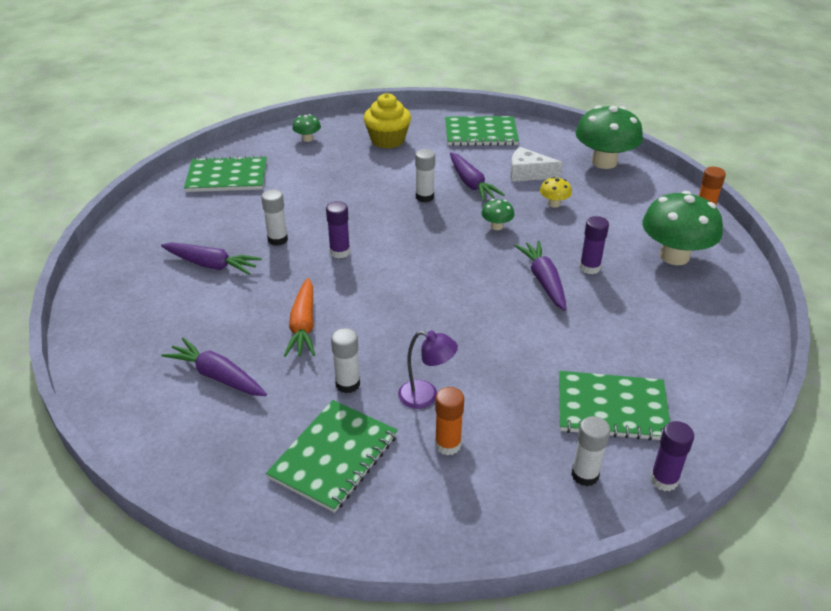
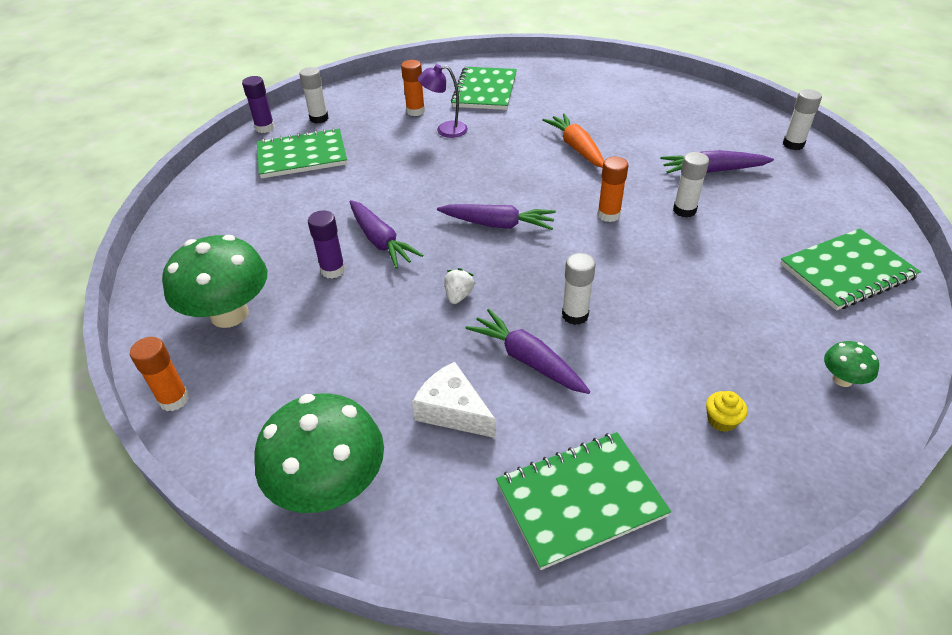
camera: 160 degrees right, 5 degrees up
purple carrot [162,337,267,396] -> purple carrot moved to [437,204,556,230]
purple glue stick [326,201,350,258] -> orange glue stick [597,157,628,222]
white glue stick [331,328,360,393] -> white glue stick moved to [783,89,822,150]
yellow cupcake [364,93,411,149] -> yellow cupcake [706,391,748,432], size x0.46
green mushroom [481,199,514,230] -> white strawberry [444,268,475,304]
white cheese [510,147,563,182] -> white cheese turned 135 degrees counterclockwise [412,362,496,438]
yellow mushroom [540,177,572,208] -> none

